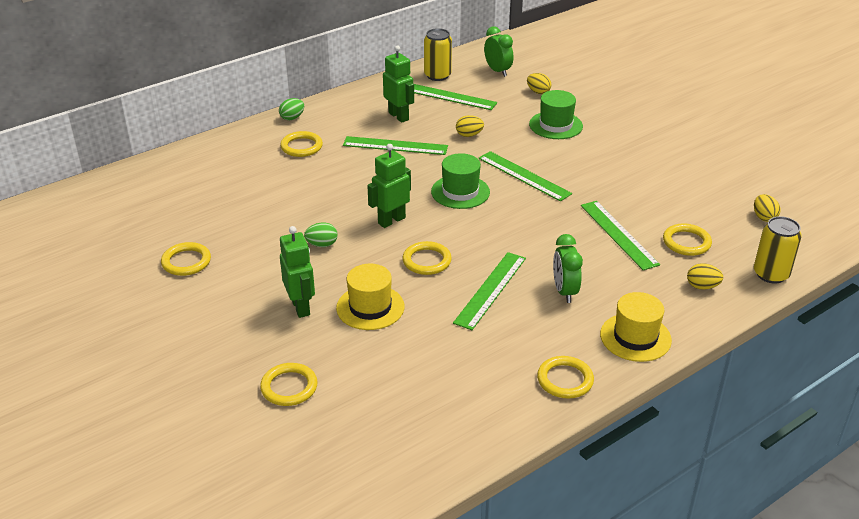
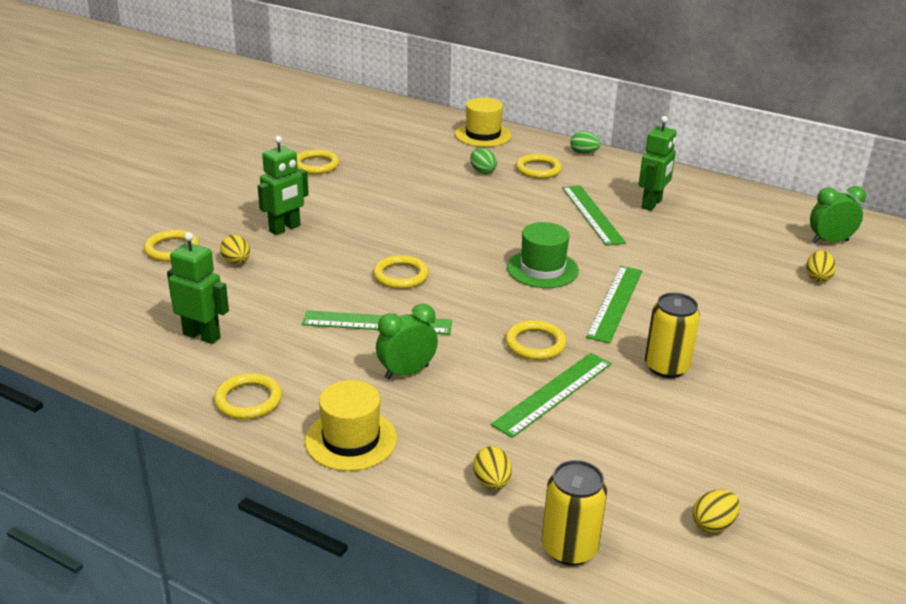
camera: 65 degrees right, 5 degrees down
green egg [304,223,338,247] -> green egg moved to [470,148,497,174]
yellow hat [336,264,404,330] -> yellow hat moved to [455,98,512,147]
green robot [367,144,411,228] -> green robot moved to [167,232,229,344]
green ruler [414,84,497,110] -> none
yellow can [424,28,452,81] -> yellow can moved to [645,293,700,378]
yellow egg [456,115,484,137] -> yellow egg moved to [220,235,250,264]
green clock [484,26,513,77] -> green clock turned 135 degrees counterclockwise [810,186,866,243]
green hat [529,90,583,139] -> none
yellow ring [663,223,712,256] -> yellow ring moved to [505,320,567,360]

